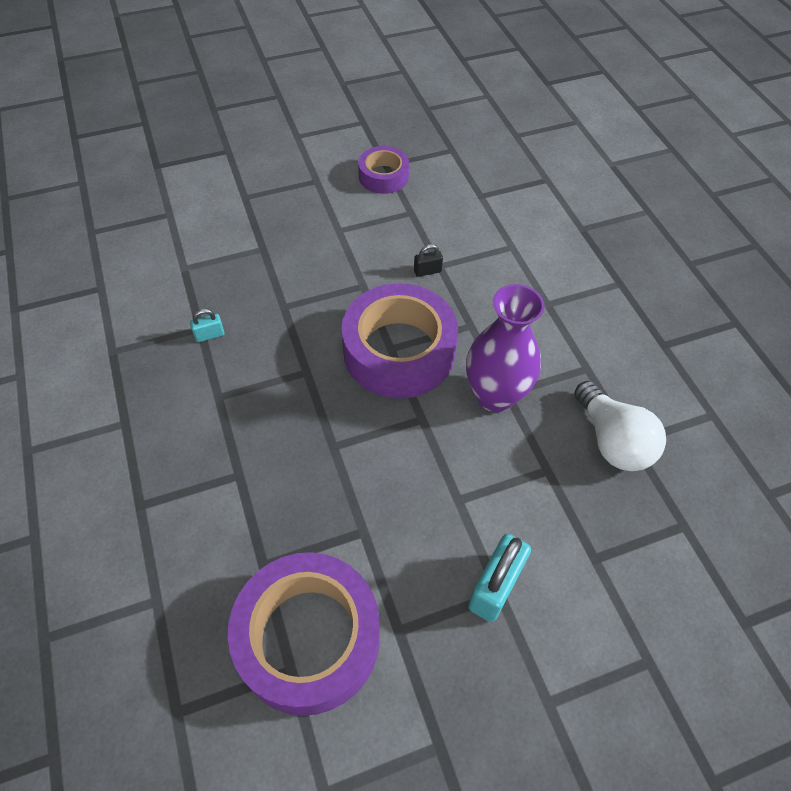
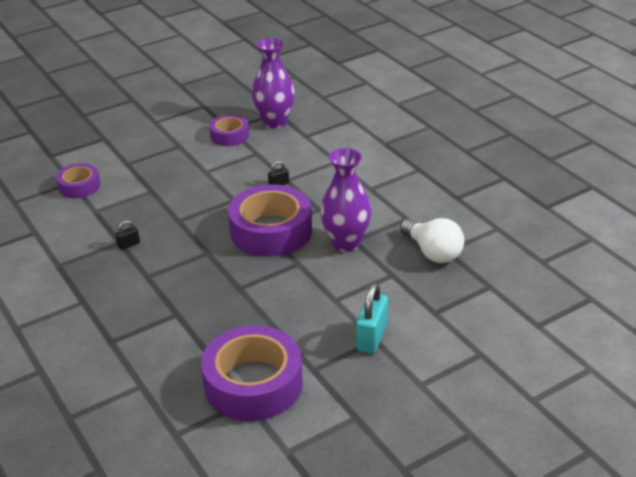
camera: 10 degrees left, 20 degrees down
turquoise padlock [190,309,225,342] -> black padlock [115,220,140,250]
none -> purple tape [56,163,100,198]
none -> purple vase [252,38,295,128]

